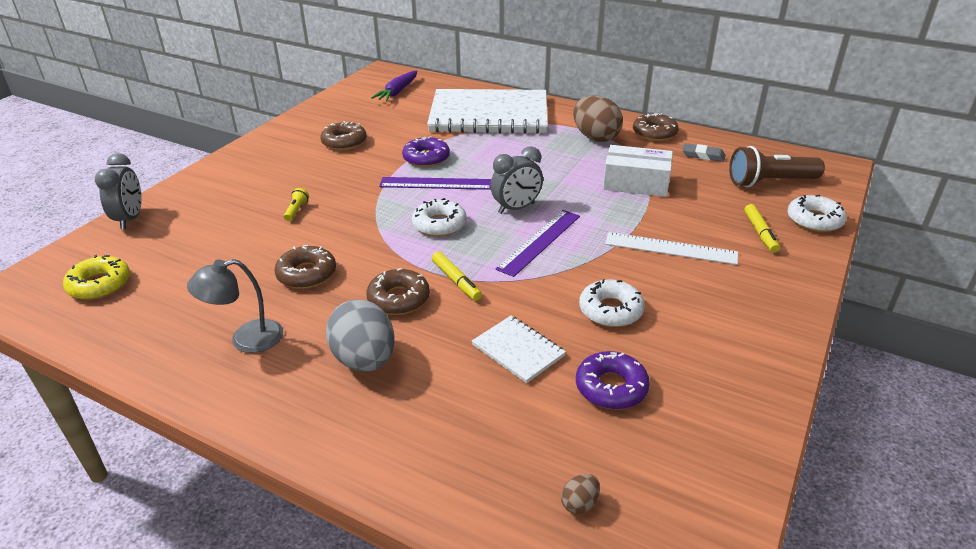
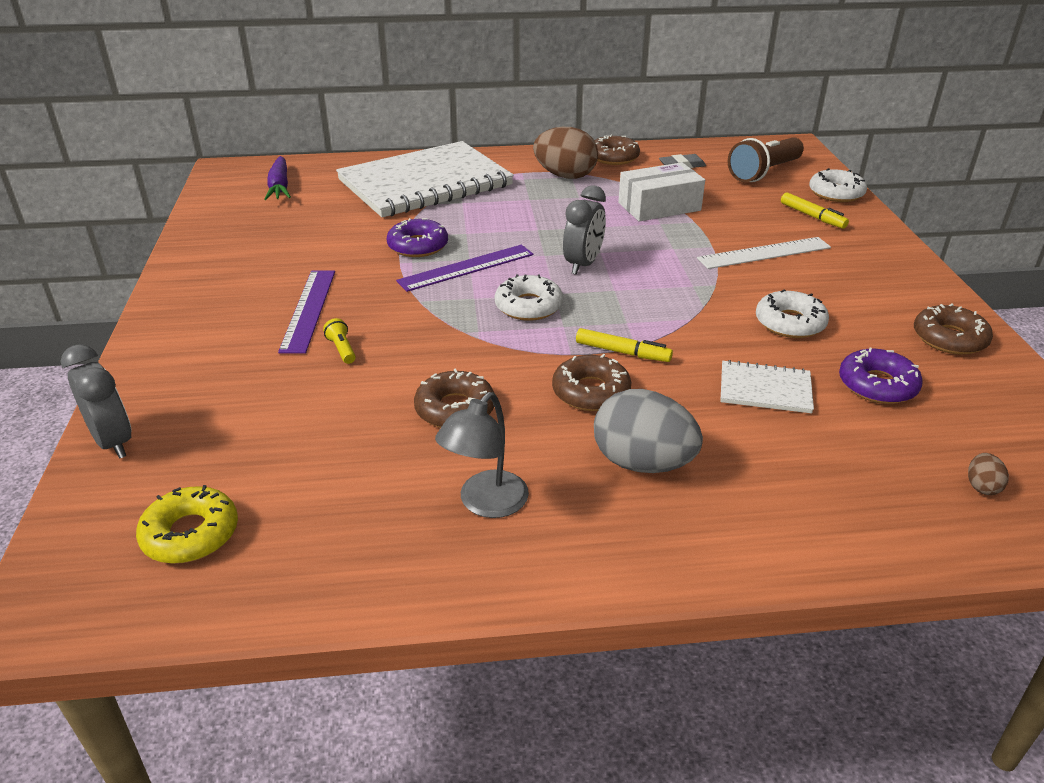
camera: 35 degrees left, 0 degrees up
brown donut [321,121,367,150] -> brown donut moved to [914,304,993,355]
purple ruler [496,210,580,277] -> purple ruler moved to [278,271,335,354]

